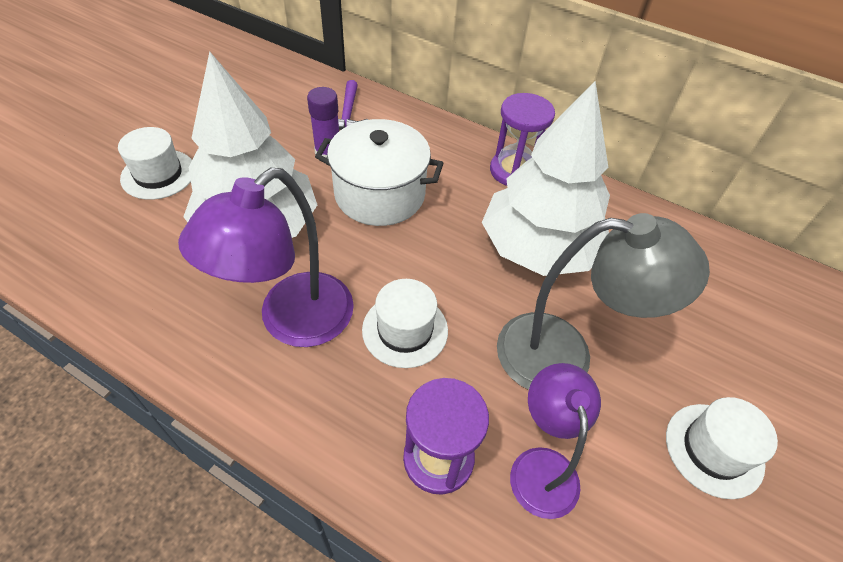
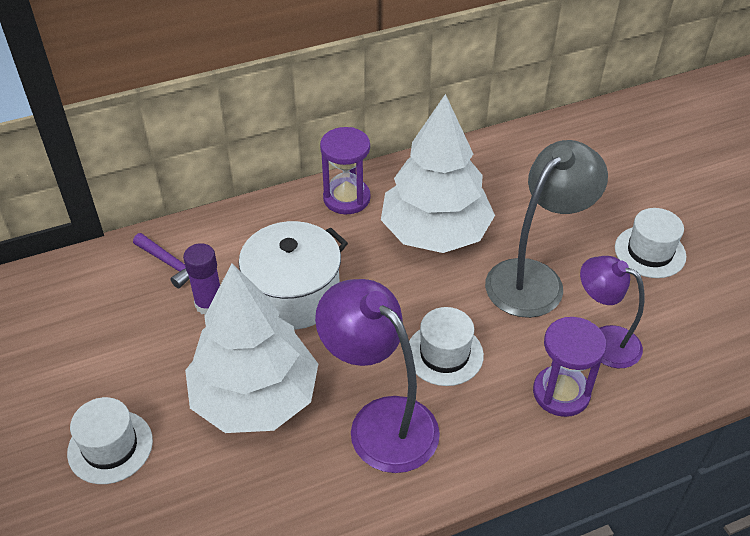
camera: 50 degrees left, 5 degrees down
purple lamp [178,168,354,347] -> purple lamp turned 150 degrees clockwise [315,279,440,473]

